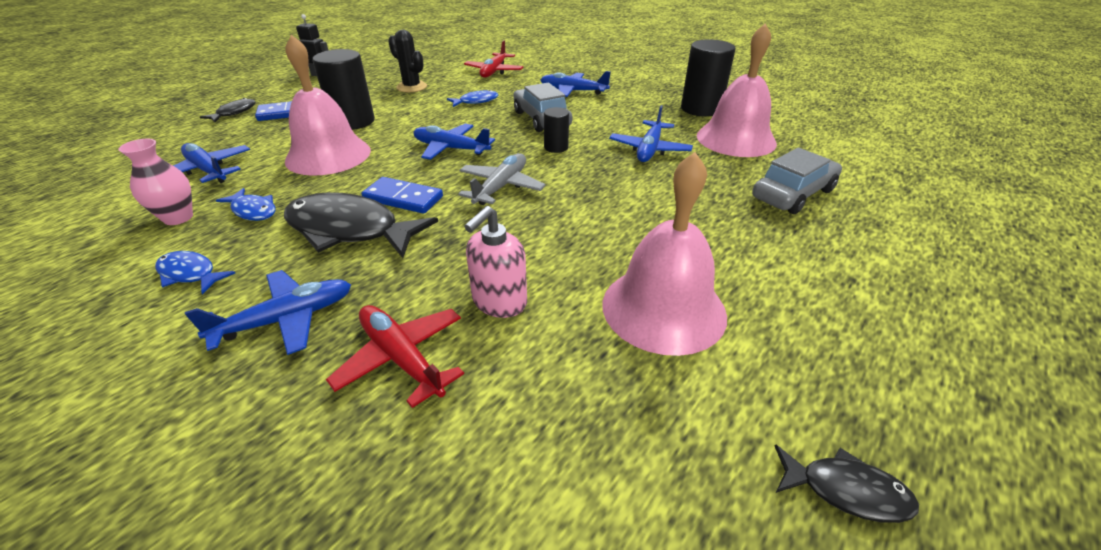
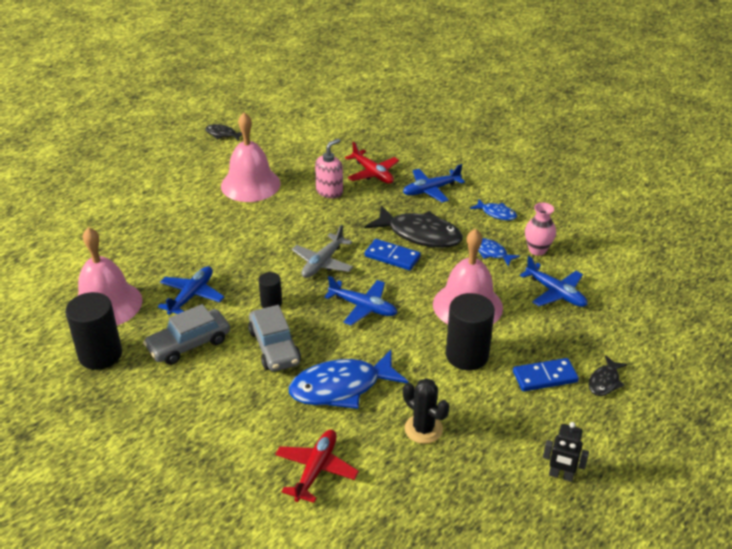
camera: 175 degrees left, 0 degrees up
blue fish [447,90,498,107] -> blue fish [289,350,409,409], size x2.01
blue plane [540,71,611,97] -> none
grey car [752,148,842,214] -> grey car moved to [143,304,230,365]

